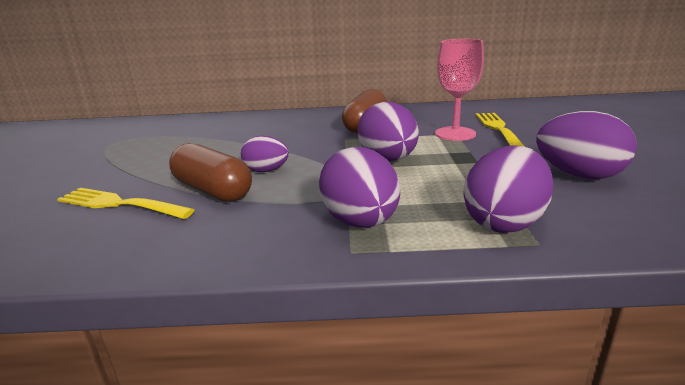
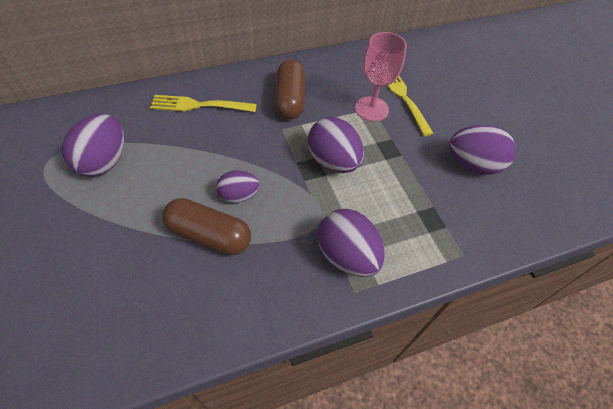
camera: 25 degrees left, 30 degrees up
yellow fork [57,188,195,219] -> yellow fork moved to [150,95,257,112]
purple egg [464,145,554,233] -> purple egg moved to [62,114,124,177]

